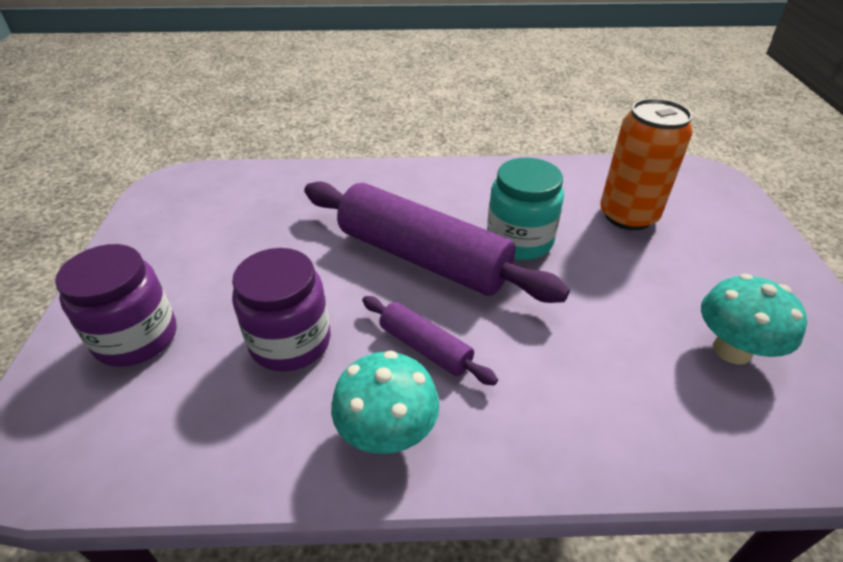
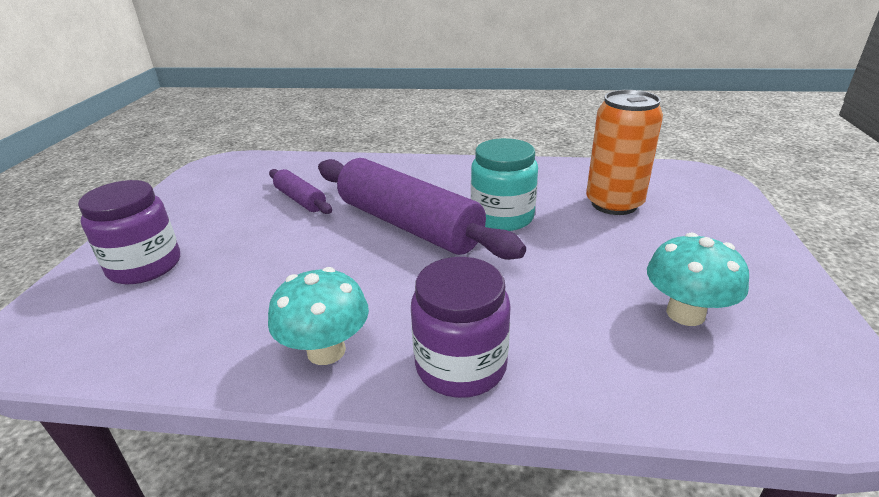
camera: 10 degrees right, 10 degrees down
purple jar [232,248,331,372] -> purple jar moved to [411,257,511,398]
purple rolling pin [362,296,498,386] -> purple rolling pin moved to [269,169,332,214]

